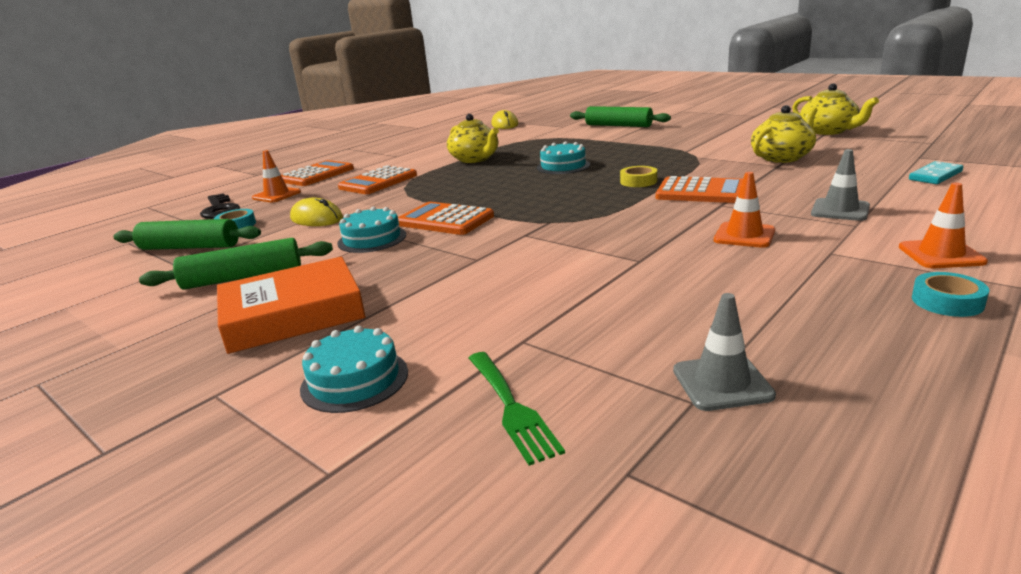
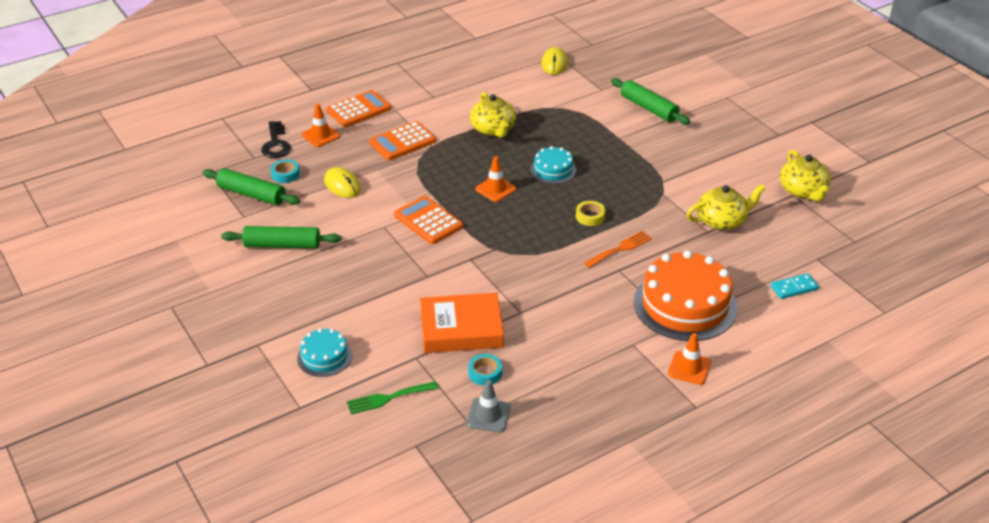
camera: 15 degrees right, 15 degrees up
orange book [217,256,366,354] -> orange book moved to [420,293,504,353]
turquoise cake [337,207,406,253] -> none
green fork [469,352,565,466] -> green fork turned 75 degrees clockwise [347,381,439,414]
orange calculator [656,176,743,203] -> orange fork [584,231,652,268]
orange traffic cone [714,172,775,248] -> orange traffic cone moved to [475,156,516,202]
grey traffic cone [811,149,870,221] -> orange cake [634,250,737,341]
turquoise tape [912,272,989,317] -> turquoise tape moved to [468,354,502,386]

